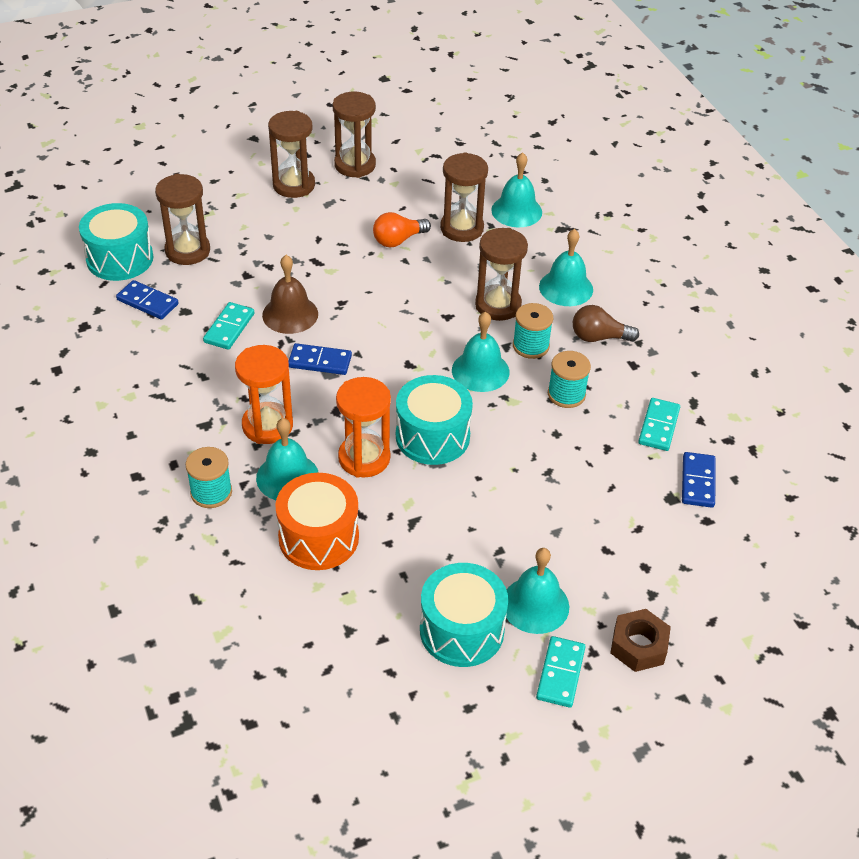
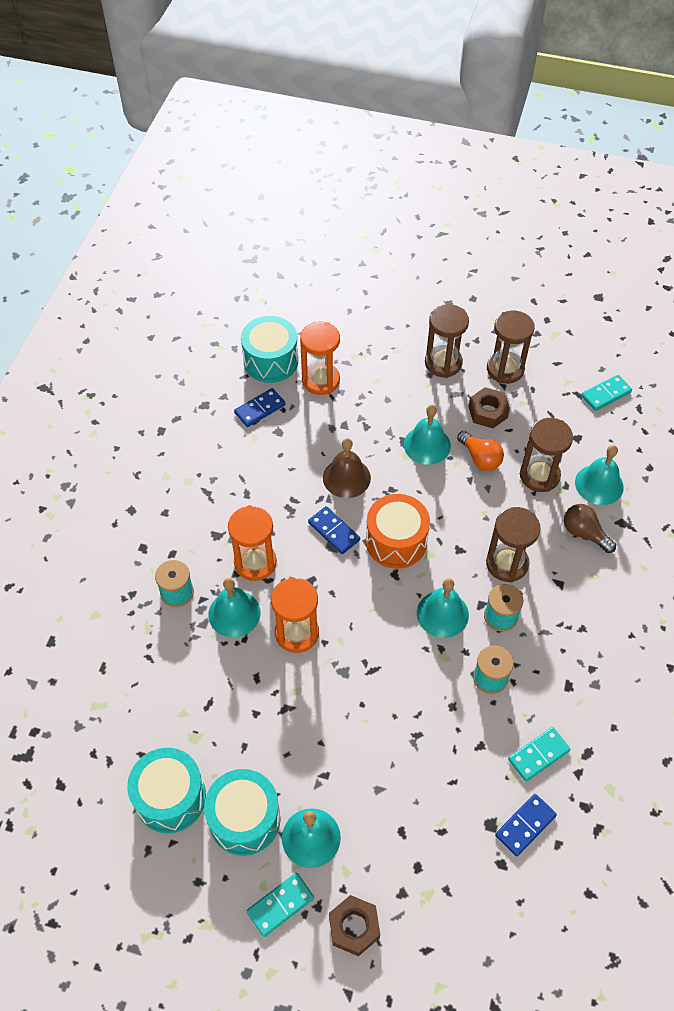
camera: 40 degrees right, 10 degrees up
blue domino [116,280,178,319] -> blue domino turned 75 degrees clockwise [234,388,286,427]
brown hourglass [155,174,210,265] -> orange hourglass [300,322,340,395]
turquoise domino [203,302,254,350] -> turquoise domino moved to [581,375,632,411]
orange drum [275,473,359,570] -> orange drum moved to [366,494,430,569]
orange light bulb [373,212,431,247] -> orange light bulb turned 135 degrees counterclockwise [457,431,504,471]
turquoise drum [396,375,473,465] -> turquoise drum moved to [127,748,206,833]
turquoise bell [539,229,593,306] -> turquoise bell moved to [404,405,451,465]
brown light bulb [573,305,639,342] -> brown light bulb moved to [564,504,616,553]
none -> brown nut [468,387,510,428]

